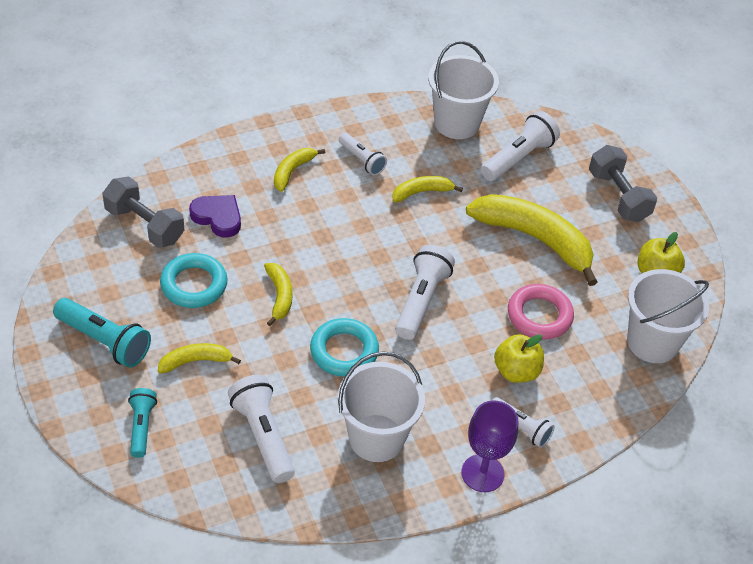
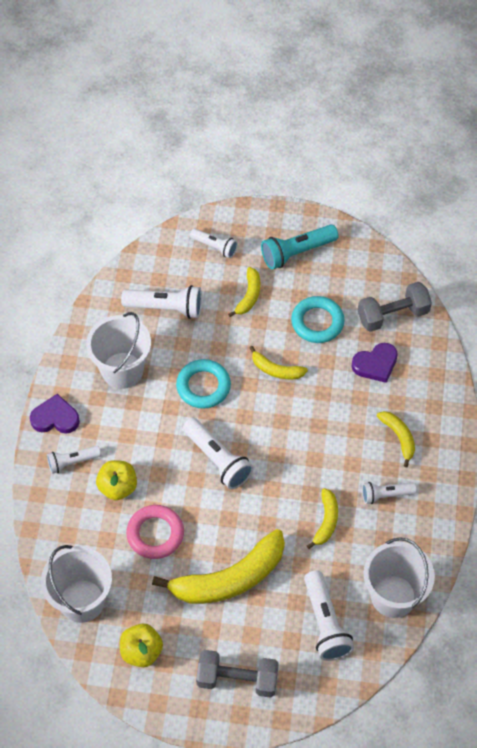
camera: 125 degrees right, 10 degrees up
turquoise flashlight [128,388,157,458] -> white flashlight [190,228,238,258]
purple goblet [462,401,518,492] -> purple heart [30,394,80,434]

